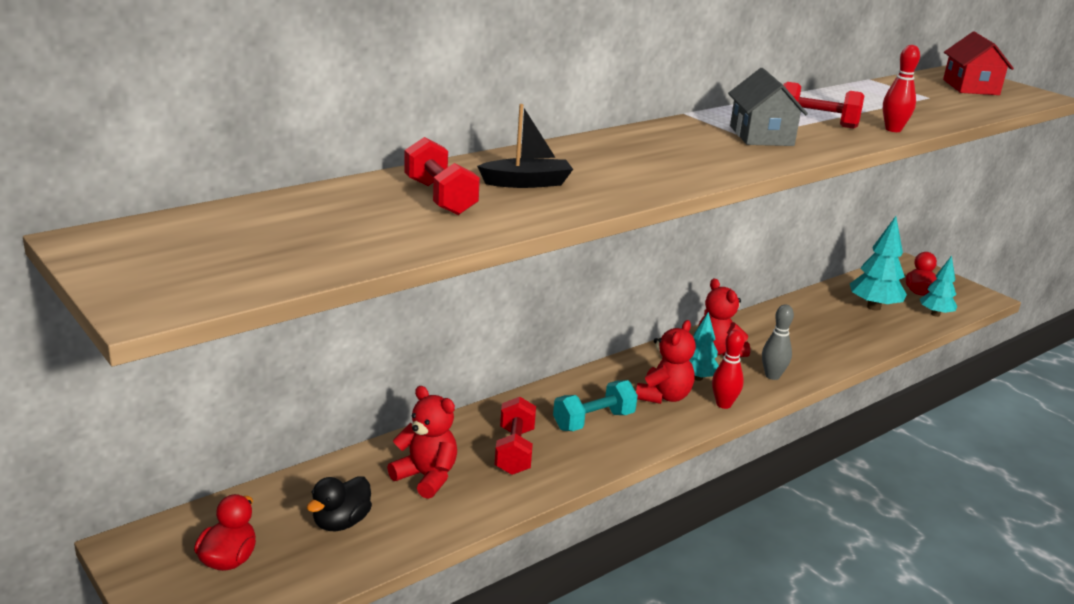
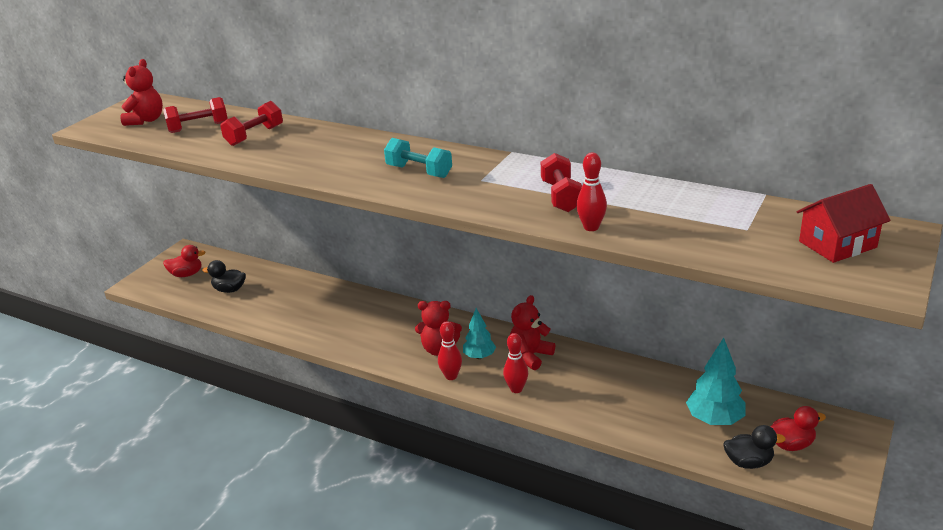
camera: 70 degrees right, 5 degrees up
red teddy bear [387,386,457,499] -> red teddy bear moved to [120,59,163,126]
black boat [477,104,573,188] -> none
red dumbbell [495,397,536,475] -> red dumbbell moved to [163,97,228,133]
turquoise dumbbell [553,380,638,431] -> turquoise dumbbell moved to [384,138,452,178]
grey house [728,68,808,146] -> none
grey bowling pin [762,304,794,380] -> red bowling pin [503,333,528,393]
turquoise tree [920,256,957,317] -> black duck [723,425,786,469]

